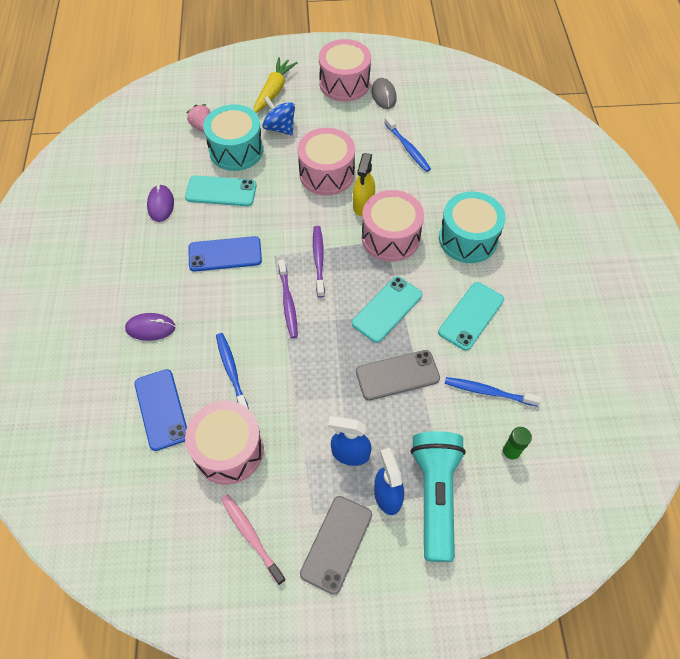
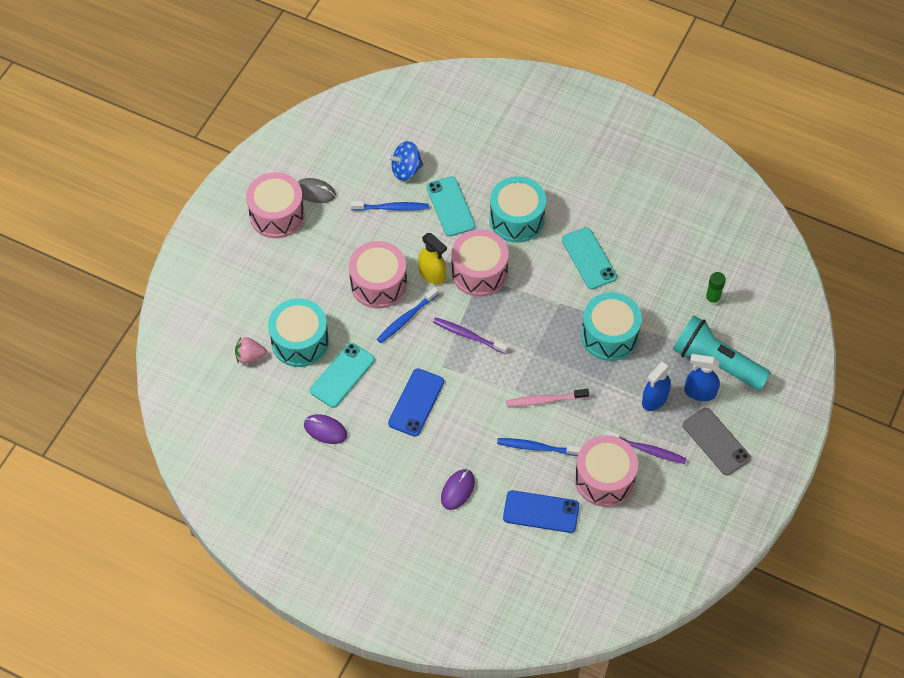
camera: 60 degrees left, 0 degrees up
pink toothbrush [221,494,286,585] -> pink toothbrush moved to [506,389,589,406]
yellow carrot [254,57,298,113] -> none
blue spinning top [262,96,295,136] -> blue spinning top moved to [387,141,423,181]
purple toothbrush [278,259,298,338] -> purple toothbrush moved to [605,430,687,464]
turquoise phone [352,276,422,343] -> turquoise phone moved to [426,176,475,237]
grey phone [356,350,440,401] -> turquoise drum [581,292,642,361]
blue toothbrush [445,377,541,406] -> blue toothbrush moved to [377,287,439,343]

